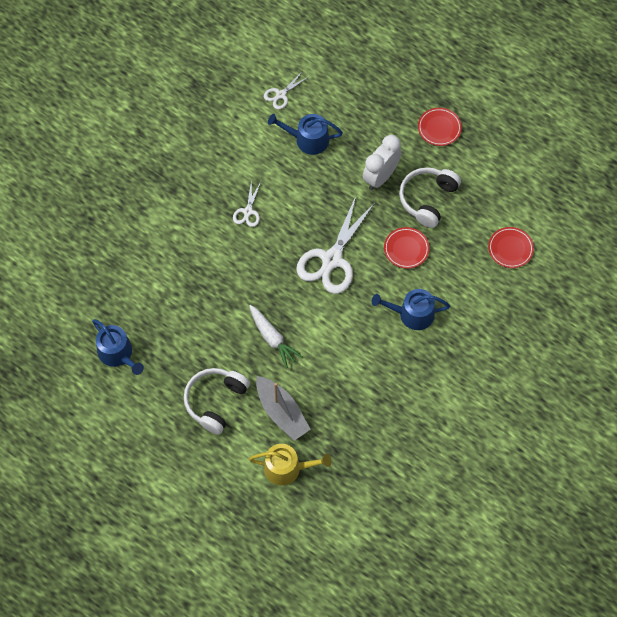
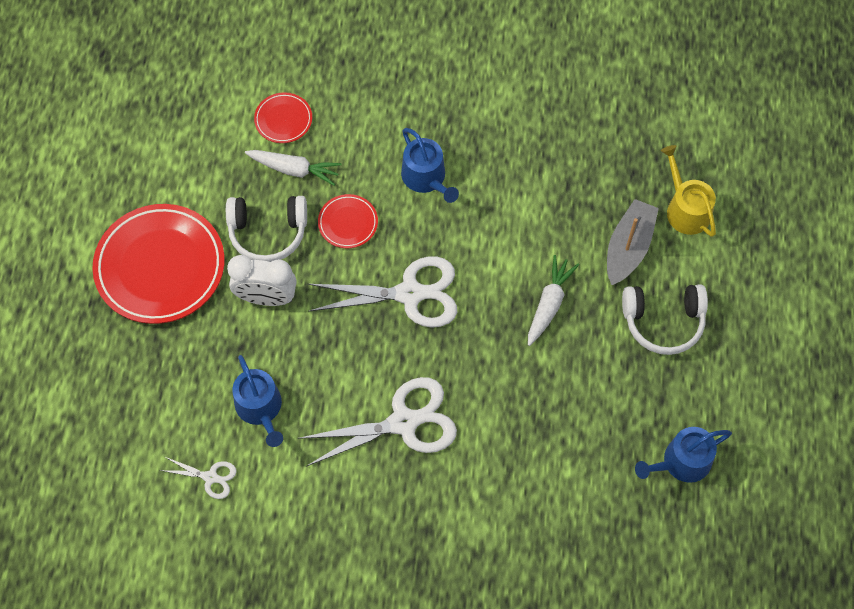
camera: 120 degrees left, 0 degrees up
blue watering can [92,319,144,375] -> blue watering can turned 135 degrees counterclockwise [635,427,732,483]
white scissors [233,180,261,227] -> white scissors [298,377,457,466], size x2.08
red plate [418,108,462,146] -> red plate [92,204,225,324], size x2.15
none -> white carrot [245,150,342,186]

